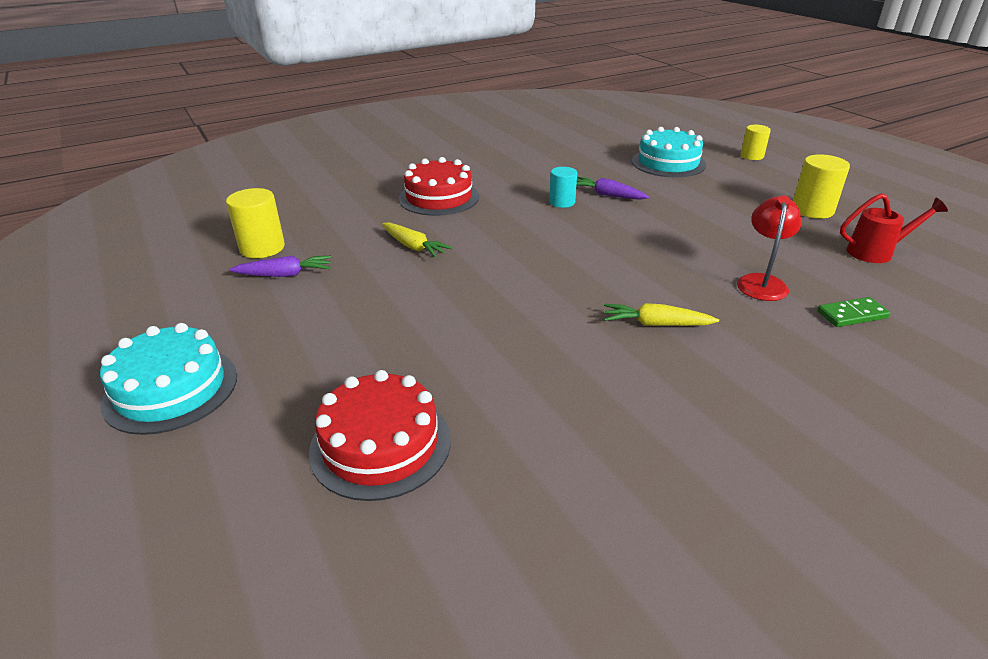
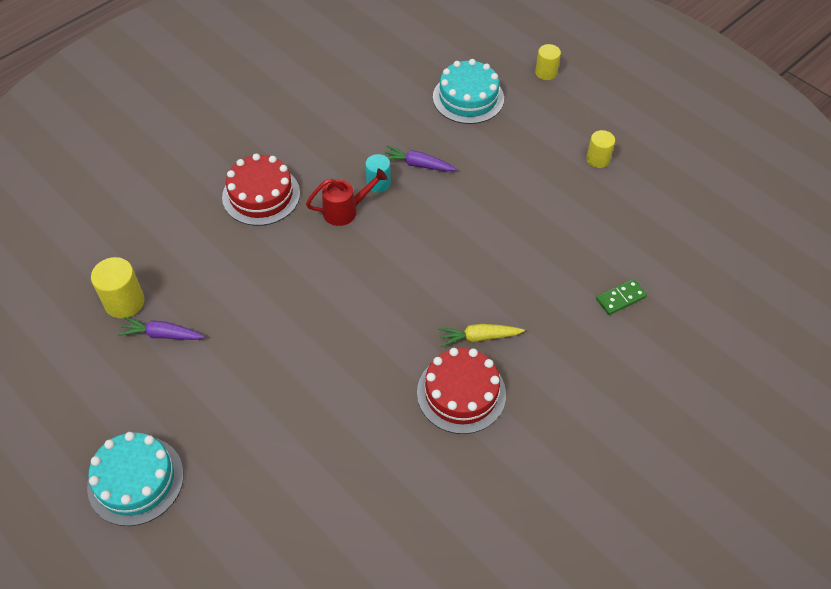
camera: 15 degrees left, 20 degrees up
purple carrot [229,256,331,277] -> purple carrot turned 150 degrees counterclockwise [118,317,205,340]
red cake [309,370,451,501] -> red cake moved to [417,348,506,434]
yellow carrot [382,222,453,258] -> none
red lamp [737,195,802,301] -> none
yellow cylinder [793,154,850,219] -> yellow cylinder [586,130,615,168], size x0.67
red watering can [840,193,948,263] -> red watering can moved to [306,168,387,226]

